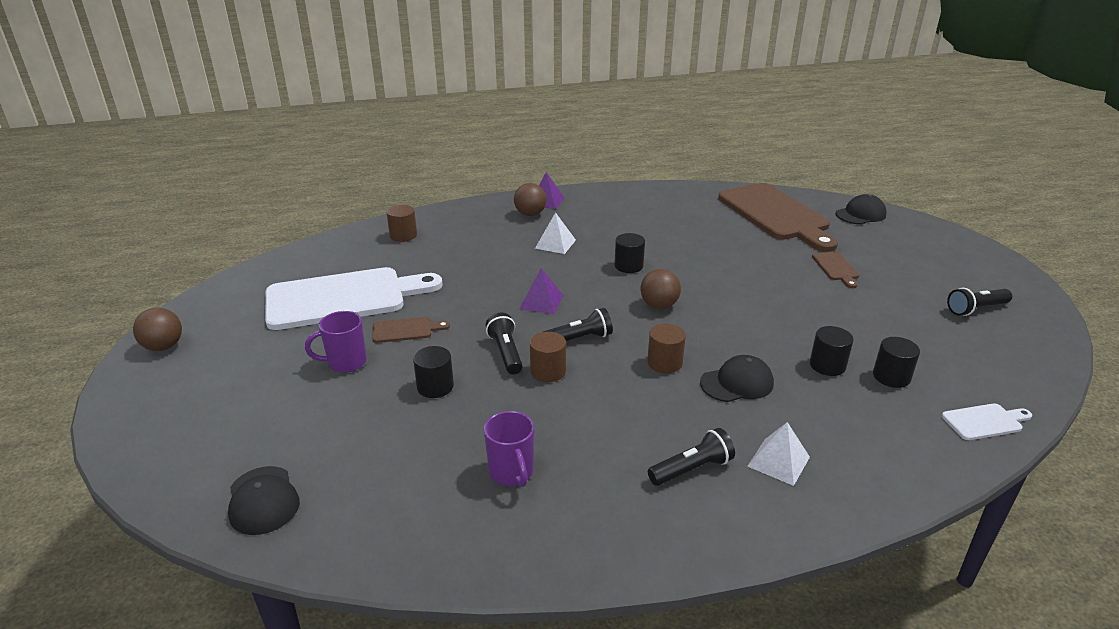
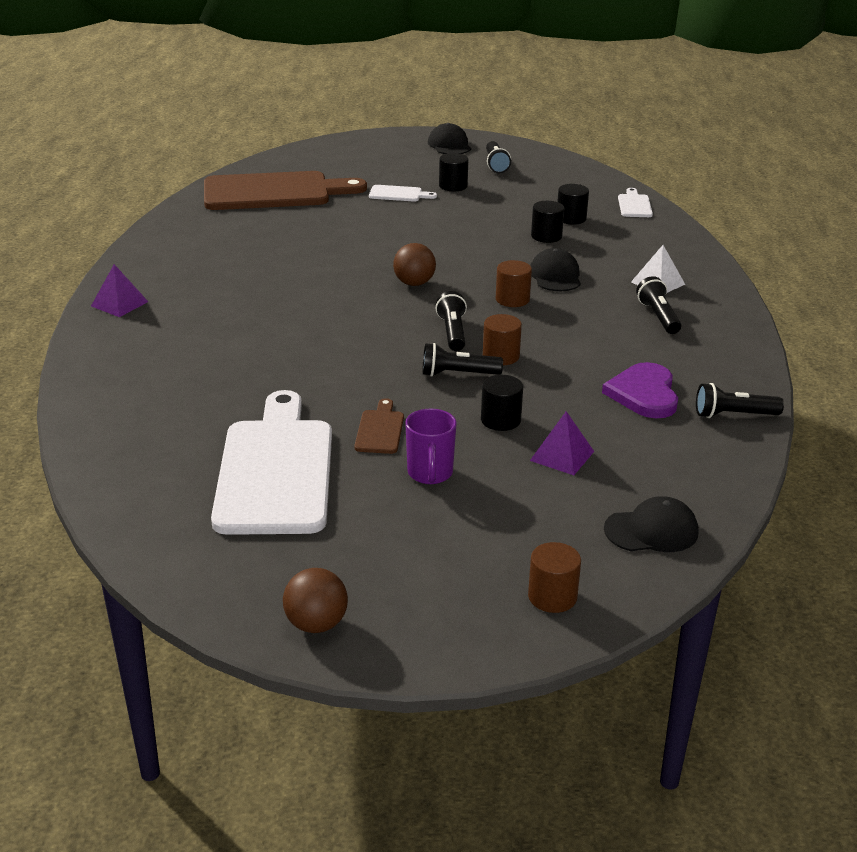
camera: 75 degrees left, 0 degrees up
brown cylinder [386,205,417,242] -> brown cylinder moved to [528,542,581,613]
purple mug [484,411,534,487] -> purple heart [602,362,678,418]
brown ball [514,183,546,216] -> none
purple pyramid [519,268,564,314] -> purple pyramid moved to [530,411,594,475]
white pyramid [535,212,576,254] -> none
black cylinder [614,233,645,273] -> black cylinder moved to [439,153,468,191]
brown cutting board [812,252,859,288] -> white cutting board [369,185,437,201]
black cap [835,194,887,224] -> black cap moved to [428,123,471,154]
none -> black flashlight [696,383,784,418]

